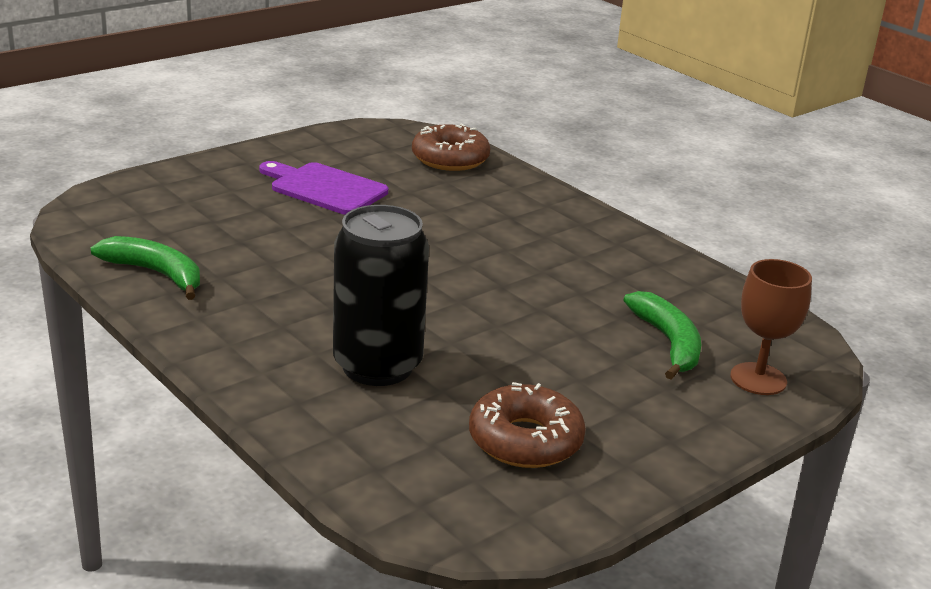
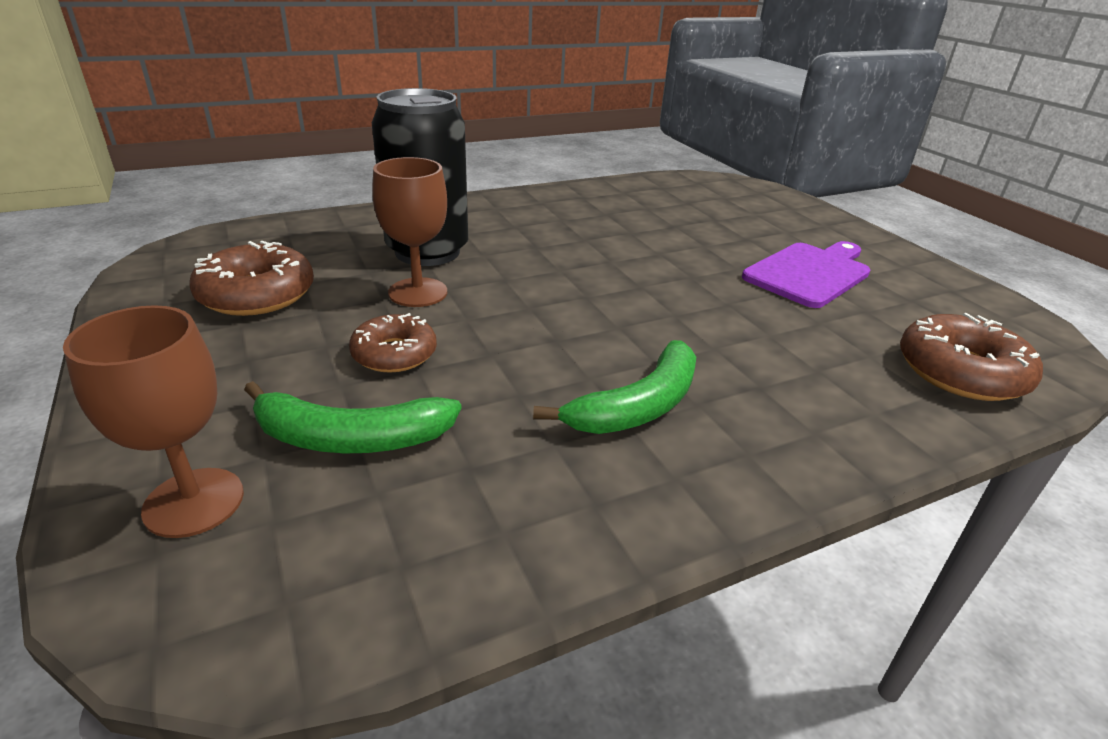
camera: 105 degrees right, 5 degrees up
green banana [91,236,200,300] -> green banana moved to [533,340,696,434]
none -> brown donut [349,313,437,373]
none -> brown goblet [372,157,447,307]

